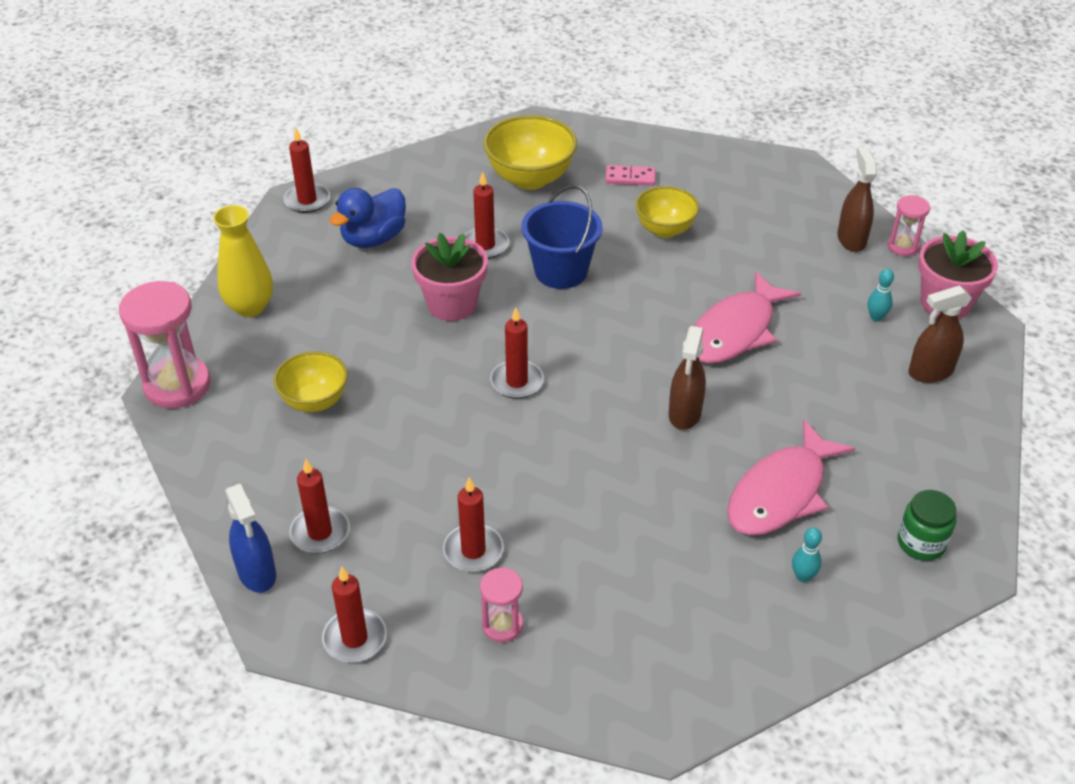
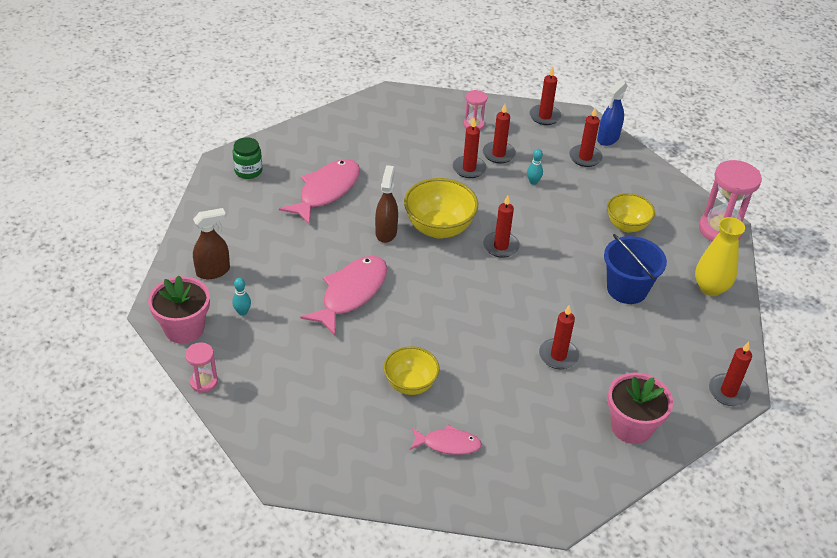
camera: 170 degrees right, 0 degrees up
blue spray bottle [225,484,276,592] -> blue spray bottle turned 105 degrees counterclockwise [597,80,628,146]
blue duck [330,188,406,248] -> none
pink flower pot [411,233,488,321] -> pink flower pot moved to [608,372,673,444]
yellow bowl [483,115,577,190] -> yellow bowl moved to [404,178,478,239]
blue bucket [521,185,603,289] -> blue bucket moved to [604,234,667,304]
pink domino [606,165,656,186] -> pink fish [410,425,482,455]
turquoise bowling pin [792,527,822,582] -> turquoise bowling pin moved to [527,149,543,185]
brown spray bottle [837,147,877,252] -> none
none -> red candle [453,118,486,178]

